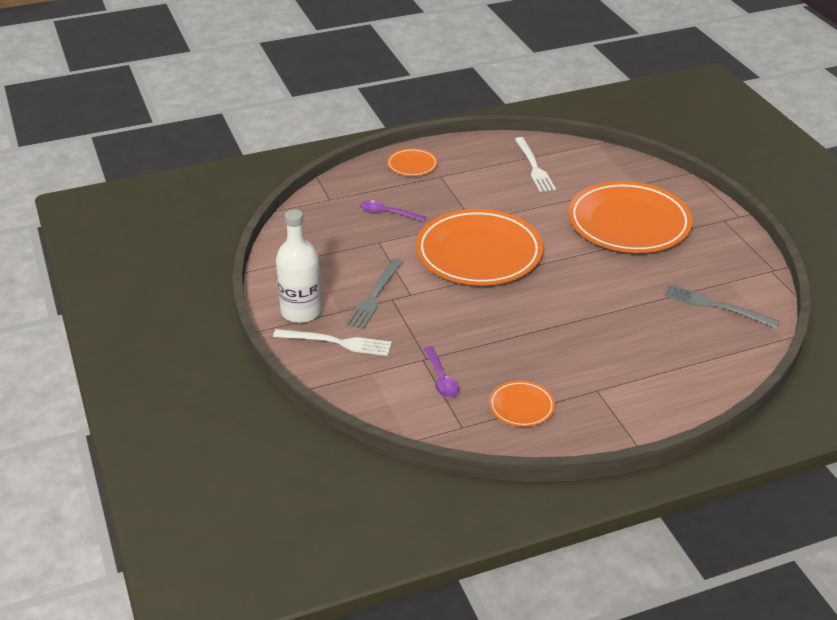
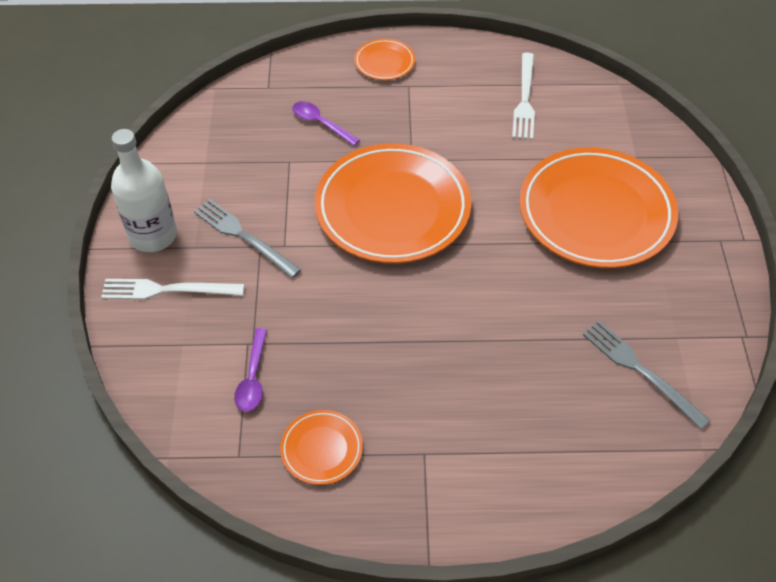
camera: 20 degrees right, 15 degrees up
white fork [273,329,392,356] -> white fork turned 150 degrees clockwise [101,279,244,300]
grey fork [346,258,403,329] -> grey fork turned 90 degrees clockwise [194,199,301,278]

